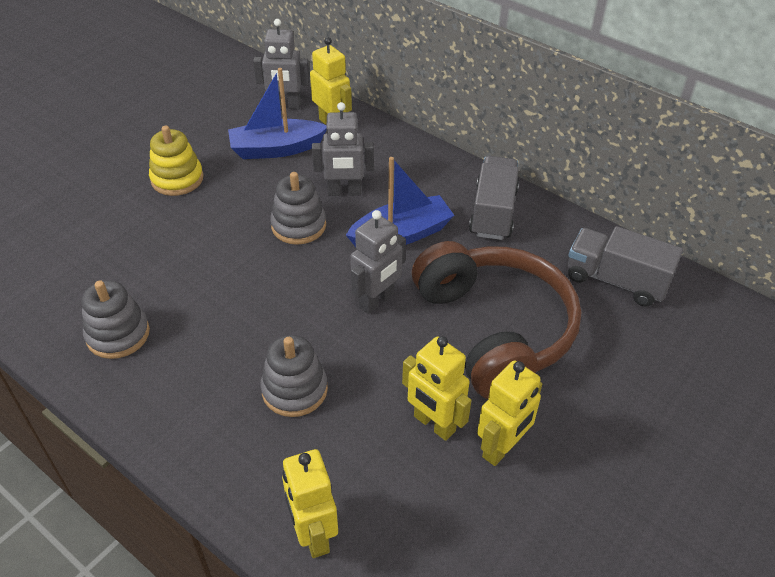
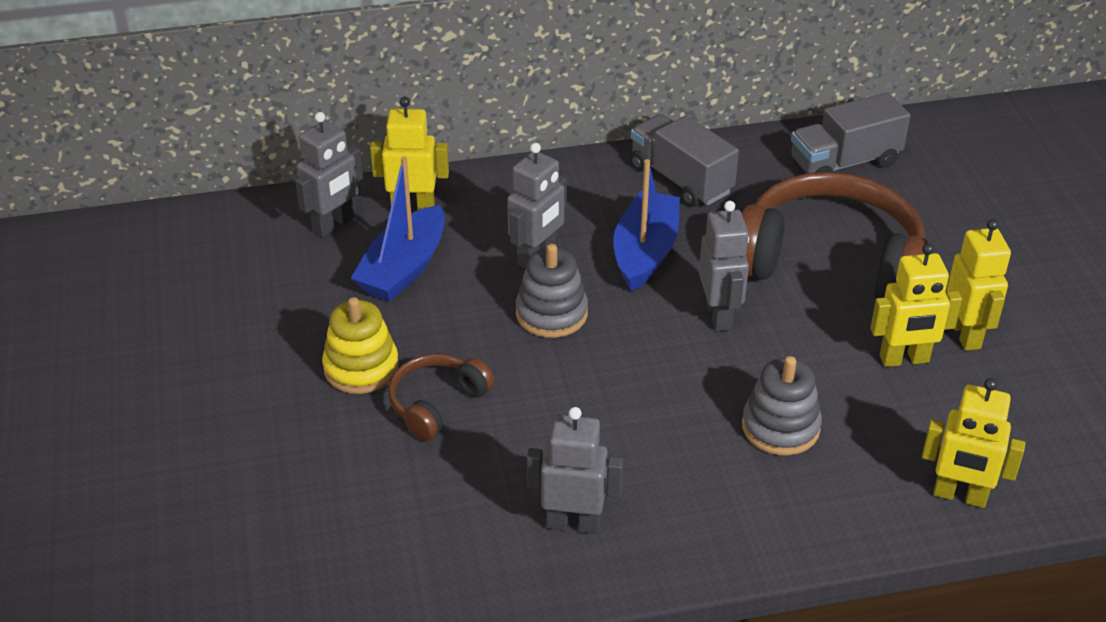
camera: 50 degrees left, 5 degrees down
grey stacking toy [82,280,150,359] -> grey robot [527,407,623,534]
none -> brown headphones [388,354,494,441]

